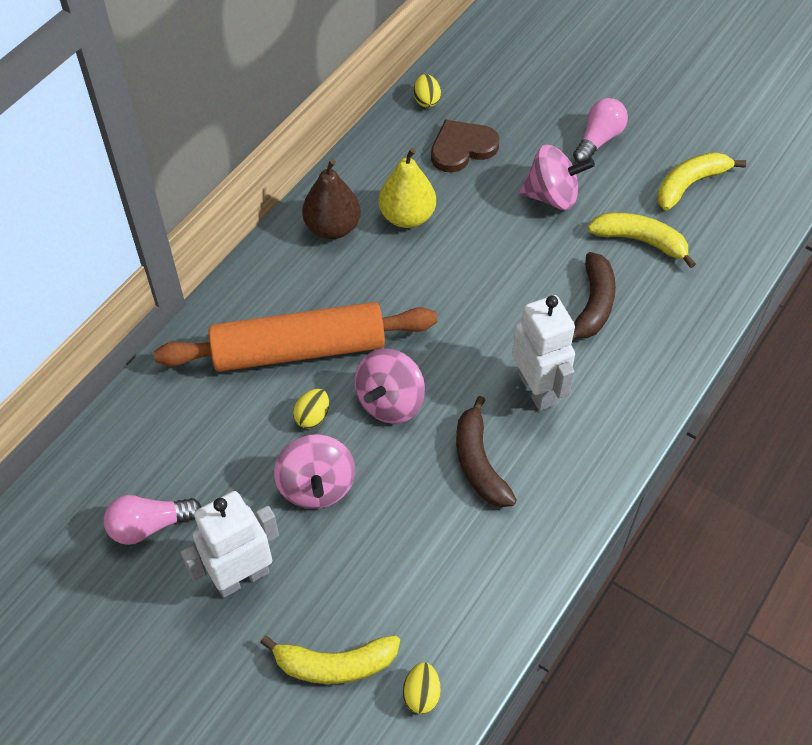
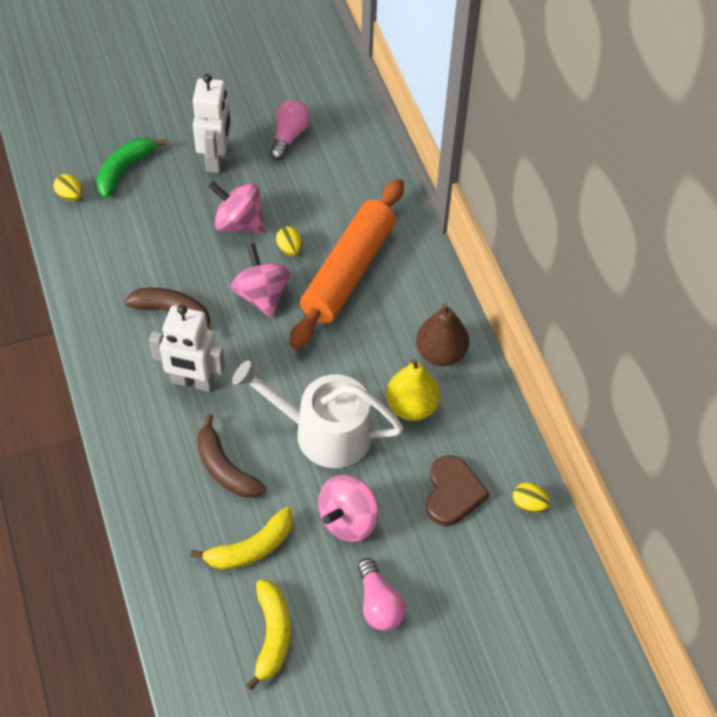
camera: 125 degrees right, 0 degrees up
yellow banana [260,635,400,684] -> green banana [96,138,167,198]
none -> white watering can [232,360,403,468]

